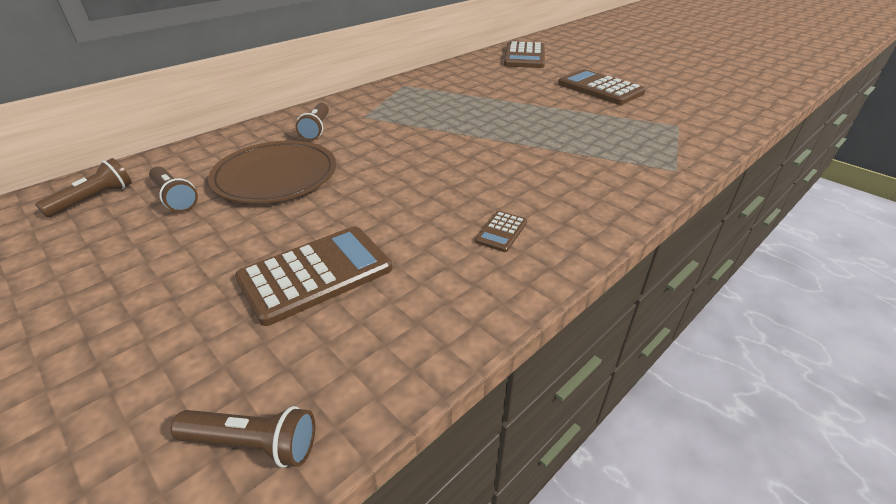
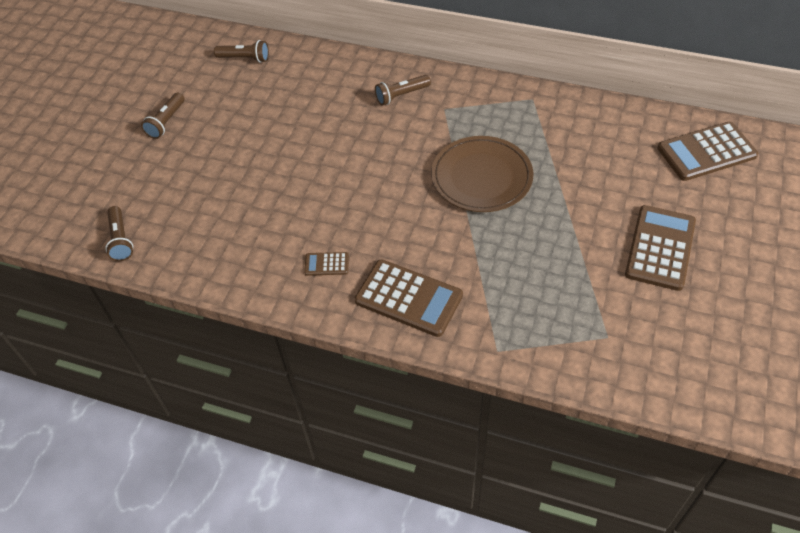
camera: 65 degrees right, 15 degrees up
brown flashlight [149,166,198,212] -> brown flashlight moved to [141,93,185,139]
brown plate [208,141,336,203] -> brown plate moved to [431,136,533,212]
brown calculator [235,226,392,326] -> brown calculator moved to [355,259,463,337]

